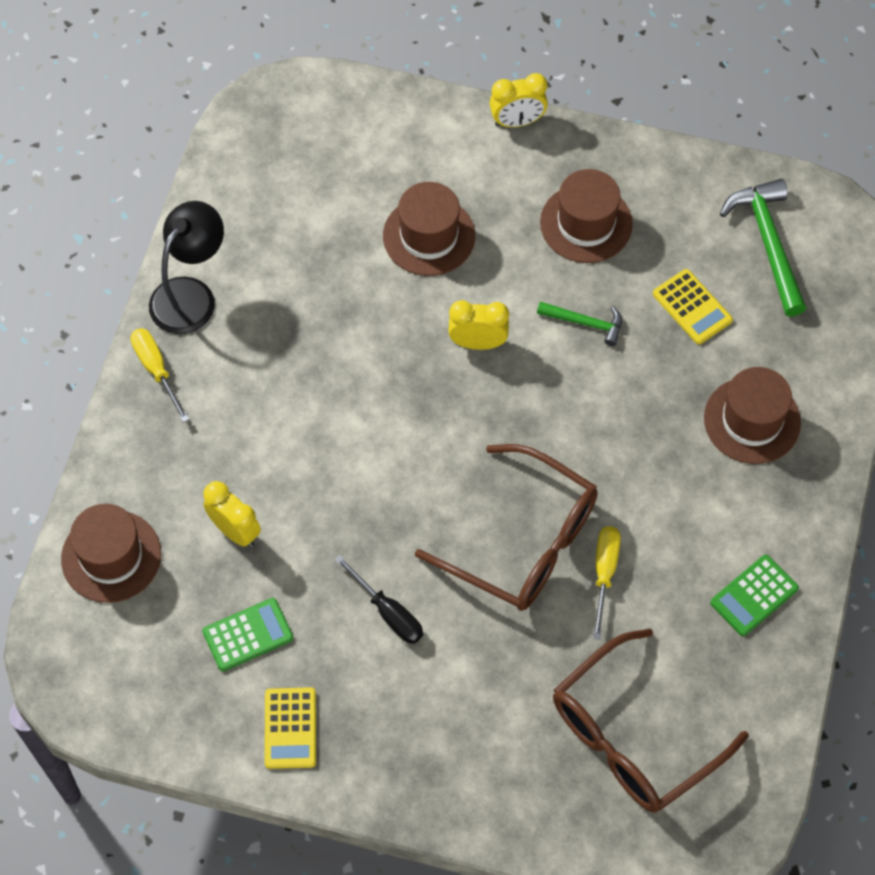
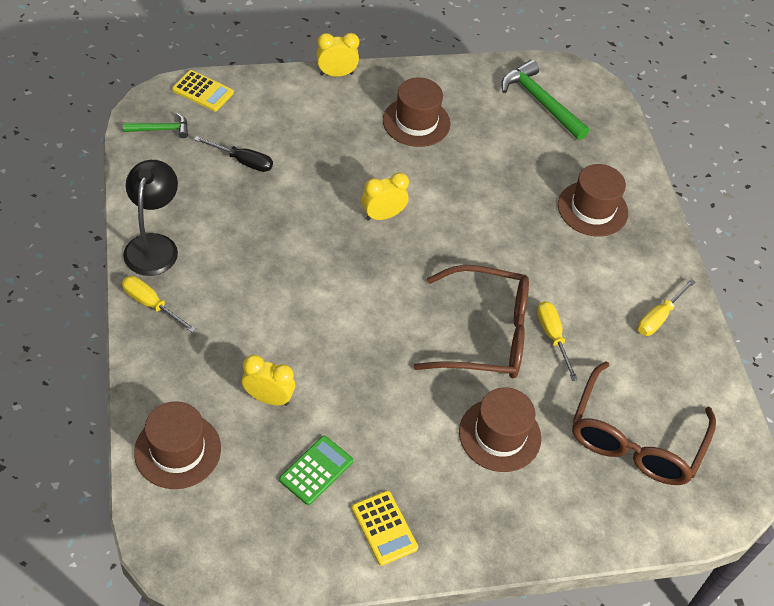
camera: 30 degrees left, 10 degrees down
black screwdriver [335,555,423,644] -> black screwdriver moved to [194,136,273,172]
brown hat [383,182,475,276] -> brown hat moved to [459,387,541,472]
yellow clock [490,73,548,127] -> yellow clock turned 150 degrees counterclockwise [317,33,359,77]
green hammer [537,301,622,346] -> green hammer moved to [123,113,188,138]
yellow calculator [653,269,733,344] -> yellow calculator moved to [172,70,234,111]
green calculator [710,555,799,636] -> yellow screwdriver [638,279,695,336]

